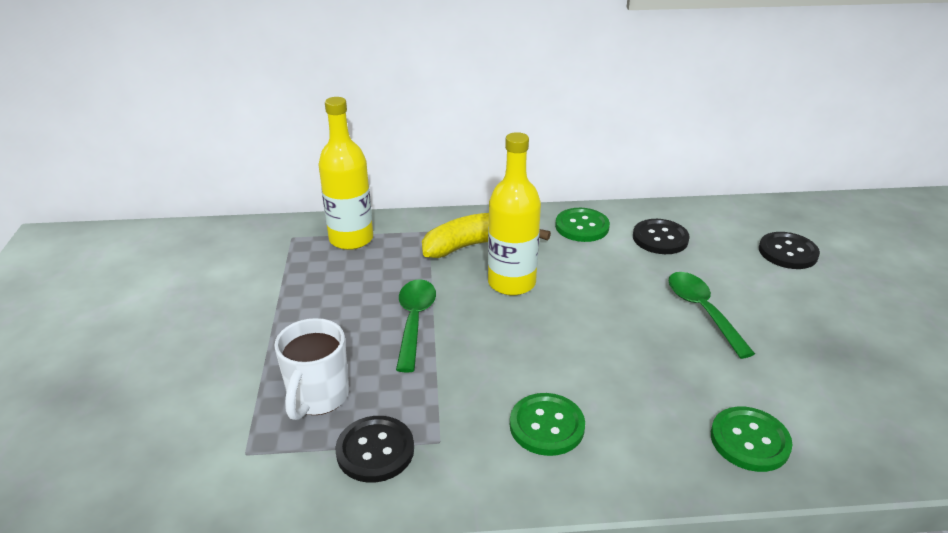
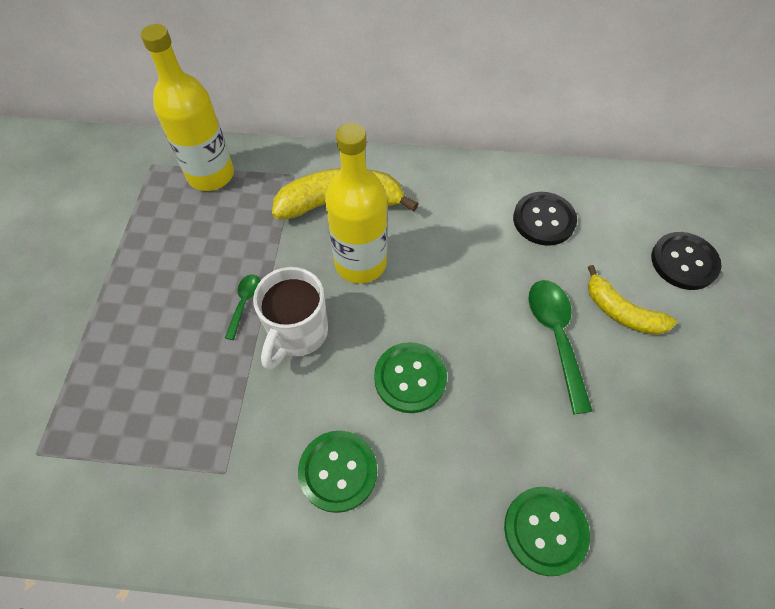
camera: 10 degrees right, 25 degrees up
white mug [274,318,349,420] -> white mug moved to [253,267,328,370]
black button [335,416,414,483] -> none
green spoon [396,279,436,372] -> green spoon [225,274,260,340], size x0.53
green button [555,208,610,242] -> green button moved to [374,342,447,413]
none -> yellow banana [588,265,677,335]

